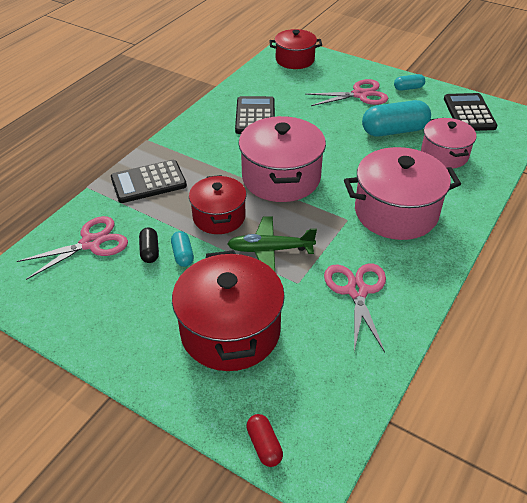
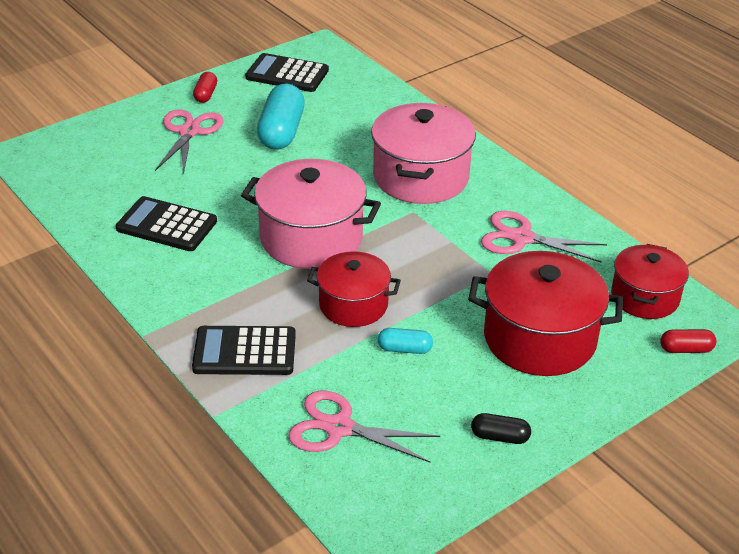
camera: 70 degrees left, 5 degrees down
pink scissors [17,216,128,280] -> pink scissors turned 60 degrees counterclockwise [288,391,440,463]
black calculator [111,160,187,203] -> black calculator turned 90 degrees clockwise [192,326,296,375]
black capsule [139,227,159,263] -> black capsule moved to [471,413,531,444]
green plane [227,216,317,271] -> none
red pot [269,29,322,69] -> red pot moved to [611,244,689,319]
turquoise capsule [394,74,425,91] -> red capsule [193,72,217,103]
pink pot [421,118,476,169] -> none

